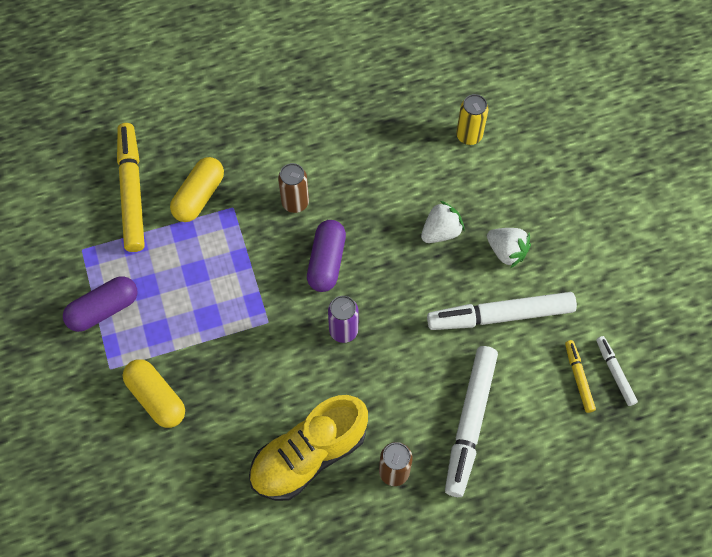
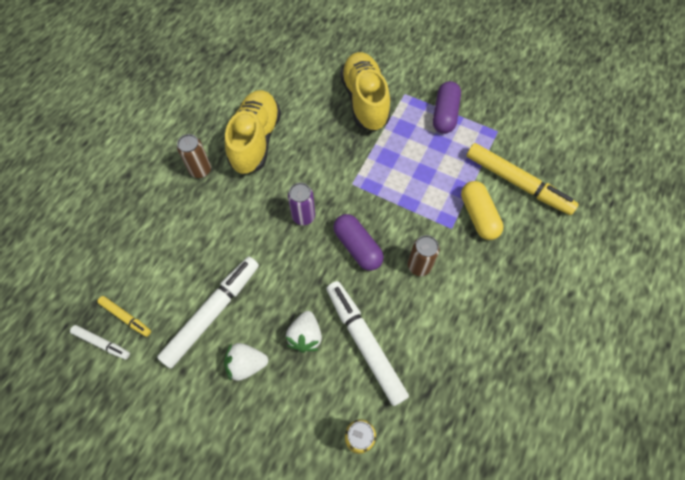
camera: 135 degrees right, 0 degrees up
yellow capsule [123,359,185,428] -> yellow shoe [340,52,391,131]
white marker [445,346,498,497] -> white marker moved to [326,281,409,406]

